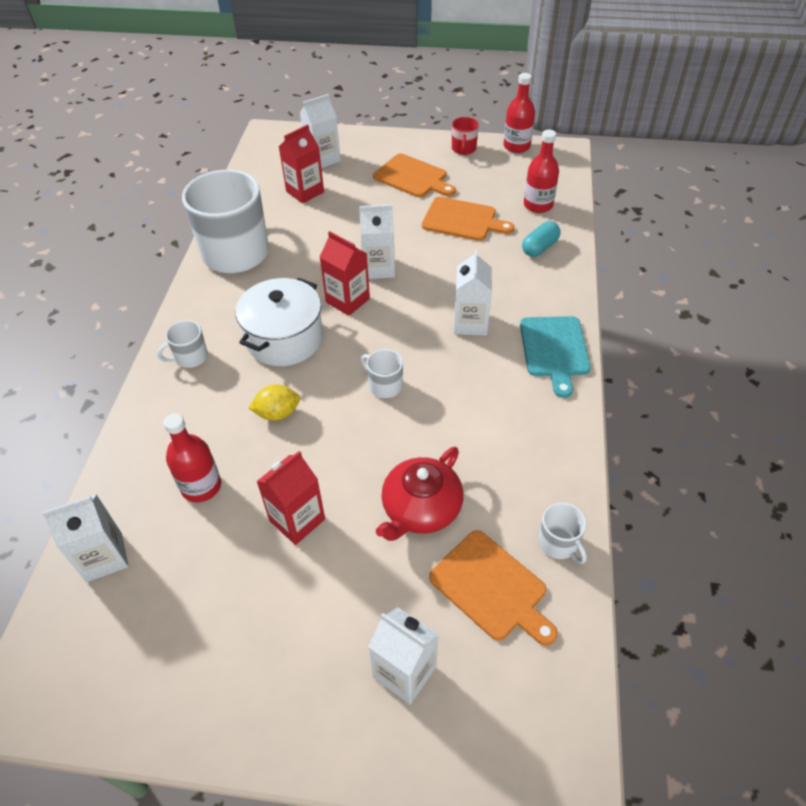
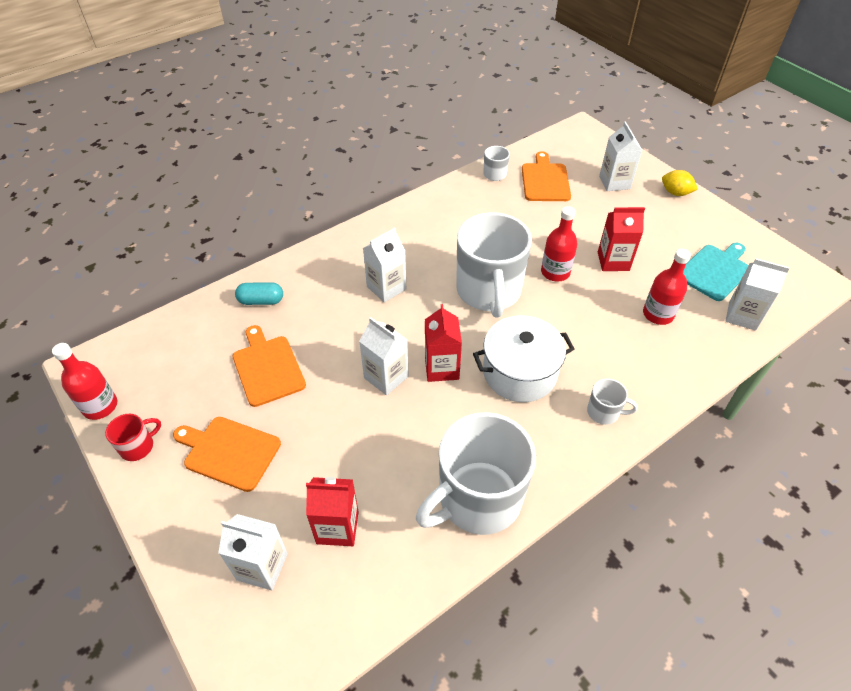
camera: 135 degrees left, 0 degrees up
yellow lemon [248,384,300,421] -> yellow lemon moved to [662,170,698,196]
white mug [361,349,403,398] -> white mug [456,212,532,318], size x2.37
orange cutting board [373,153,456,197] -> orange cutting board turned 60 degrees counterclockwise [173,417,281,492]
red teapot [376,447,464,541] -> none
turquoise cutting board [520,316,591,398] -> turquoise cutting board moved to [683,243,749,301]
red bottle [524,130,559,213] -> red bottle moved to [541,206,578,281]

